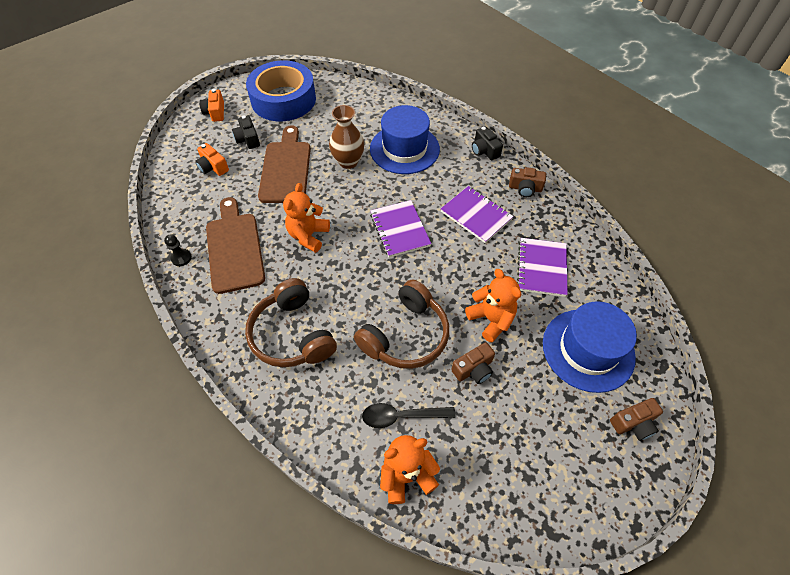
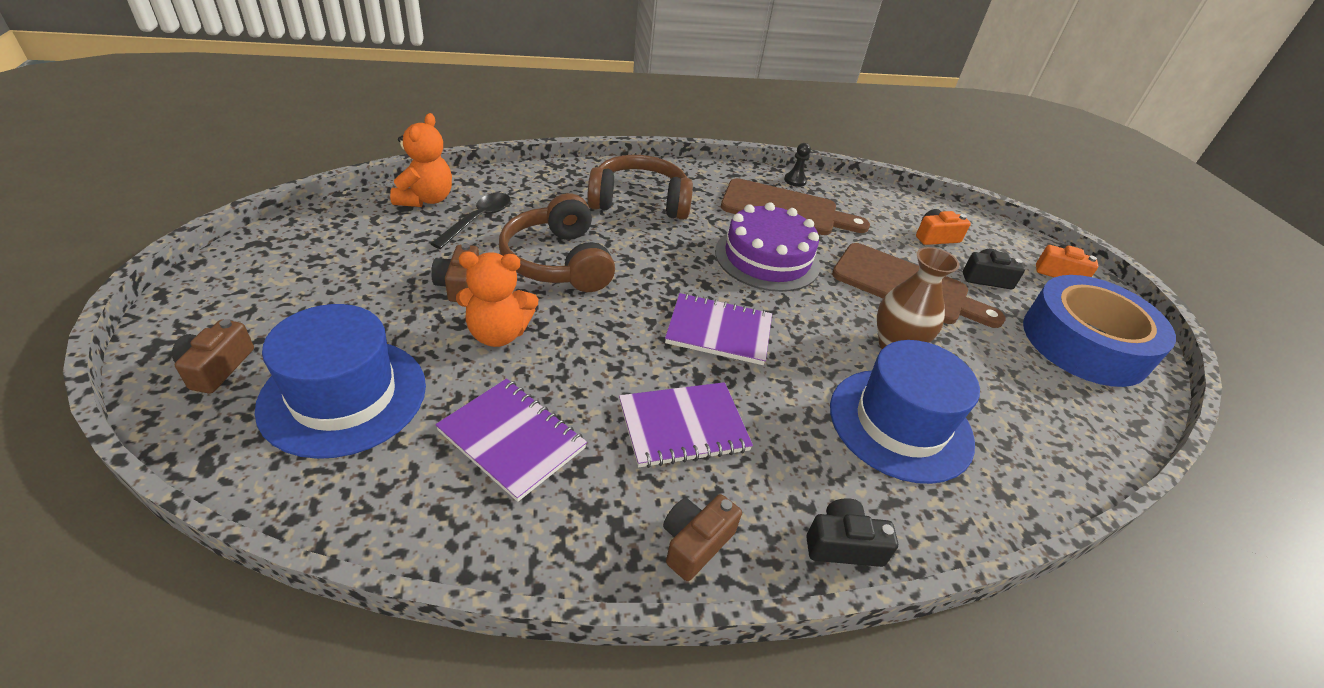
camera: 115 degrees right, 15 degrees down
orange teddy bear [283,183,330,253] -> purple cake [715,202,820,292]

